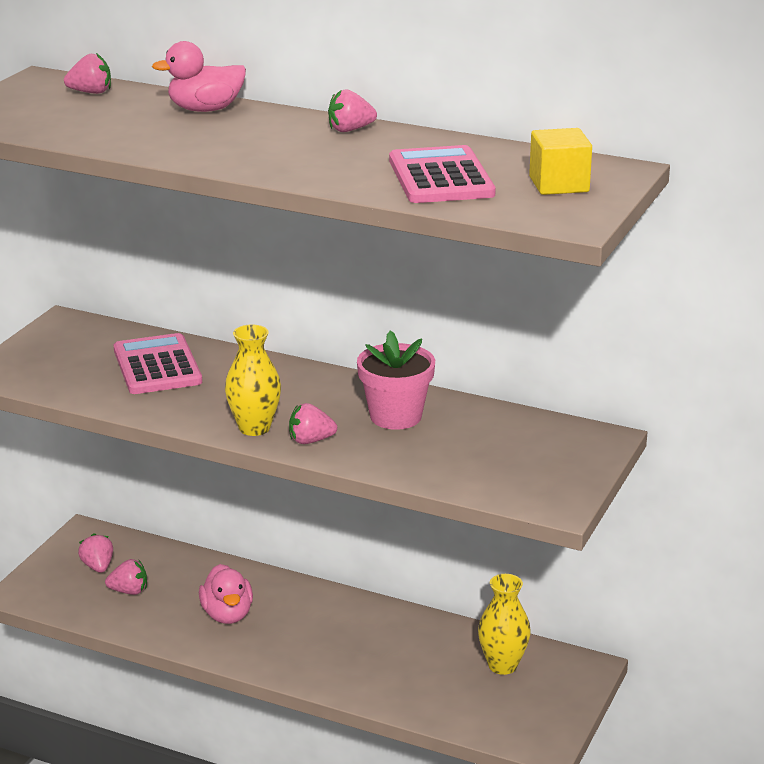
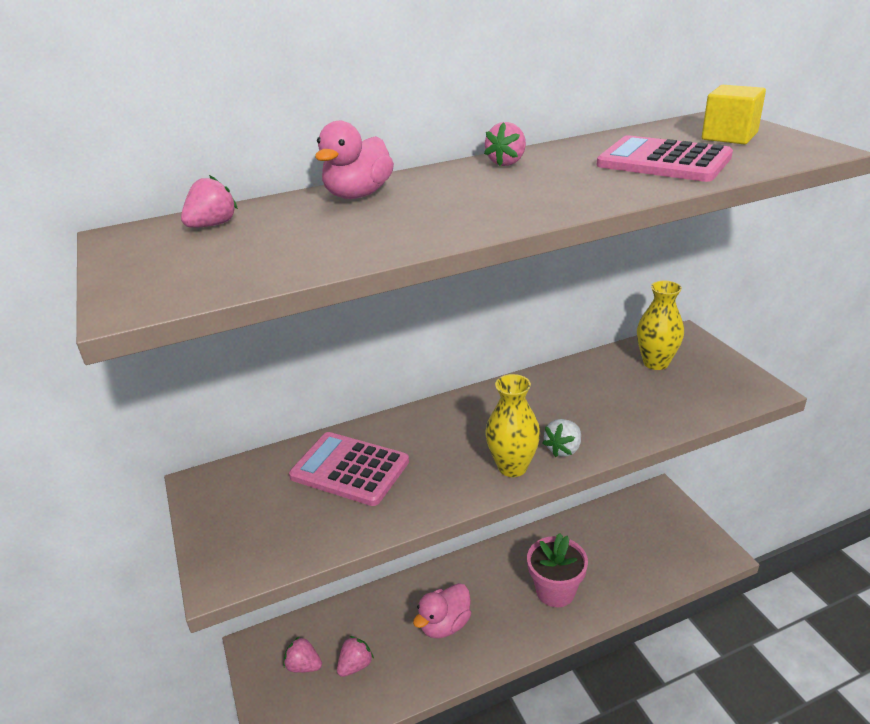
camera: 45 degrees left, 5 degrees up
pink duck [199,564,253,624] -> pink duck turned 105 degrees clockwise [413,583,471,639]
pink strawberry [289,403,337,444] -> white strawberry [543,419,581,457]
pink flower pot [357,330,435,430] -> pink flower pot moved to [527,533,588,607]
yellow vase [478,574,531,675] -> yellow vase moved to [637,281,684,370]

